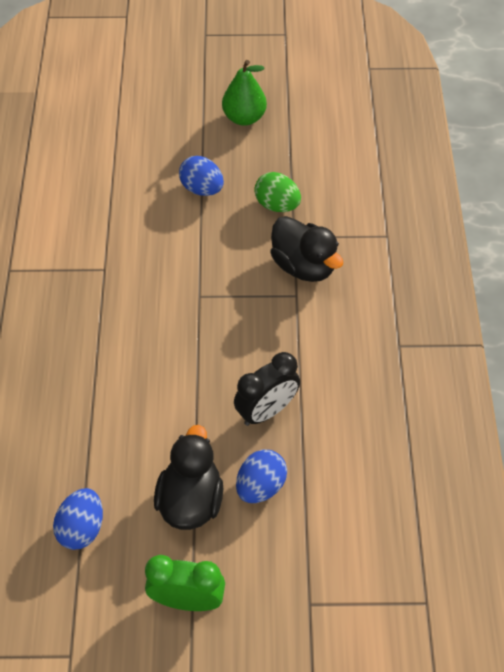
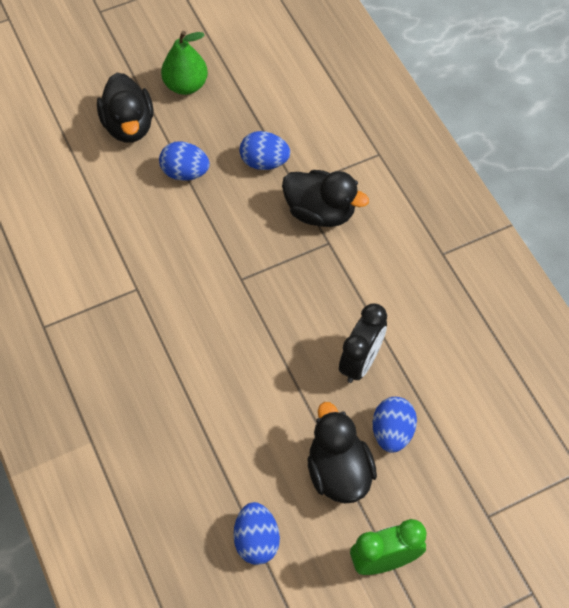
camera: 25 degrees left, 5 degrees up
green egg [254,172,301,212] -> blue egg [240,131,290,170]
none -> black duck [97,73,154,143]

